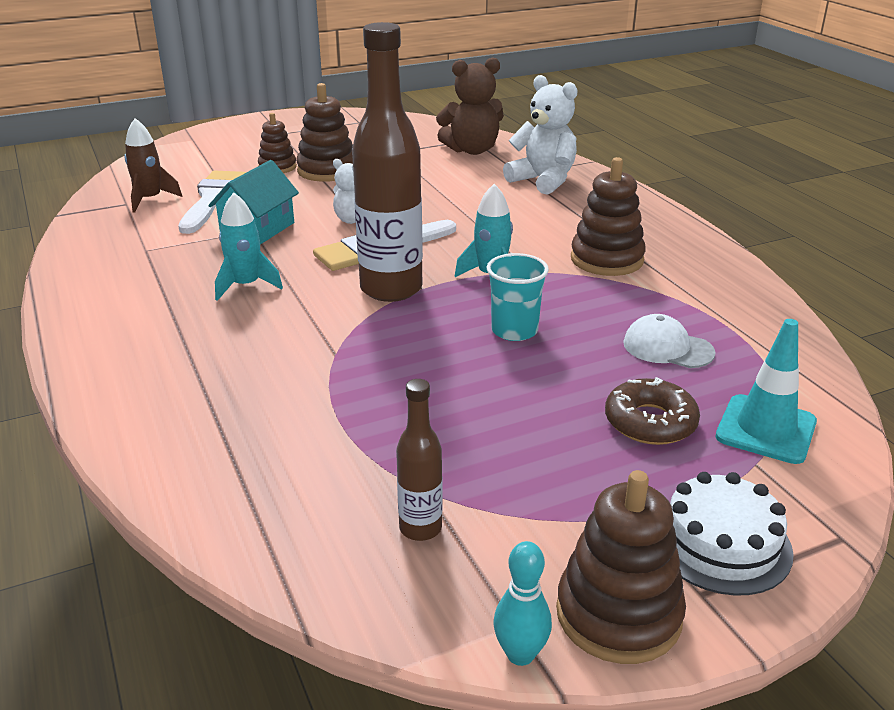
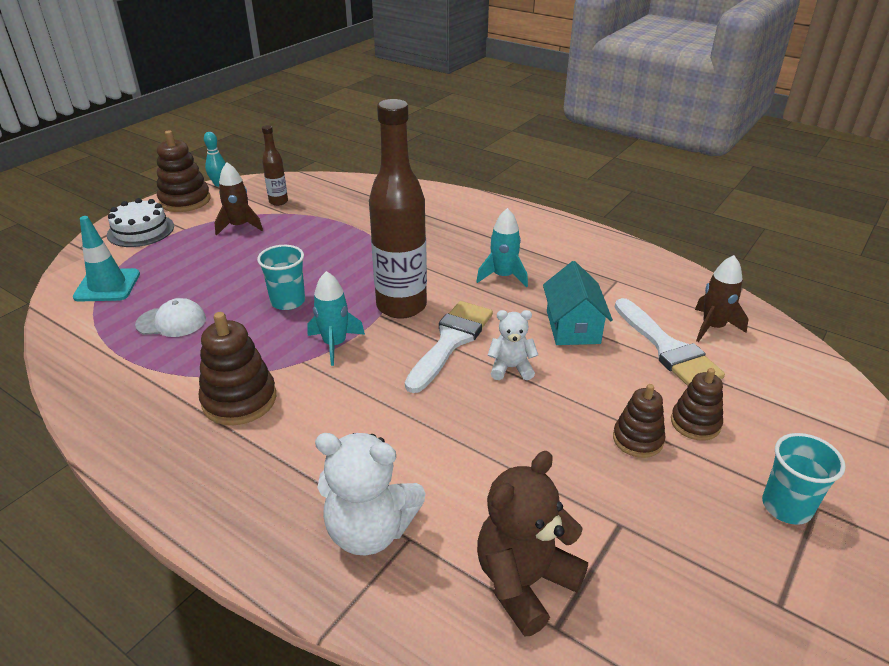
camera: 150 degrees right, 5 degrees up
brown stacking toy [296,83,353,182] -> brown stacking toy [613,384,665,458], size x0.64
brown donut [605,377,700,445] -> none
none -> brown rocket [214,162,263,236]
none -> turquoise cup [762,433,846,525]

